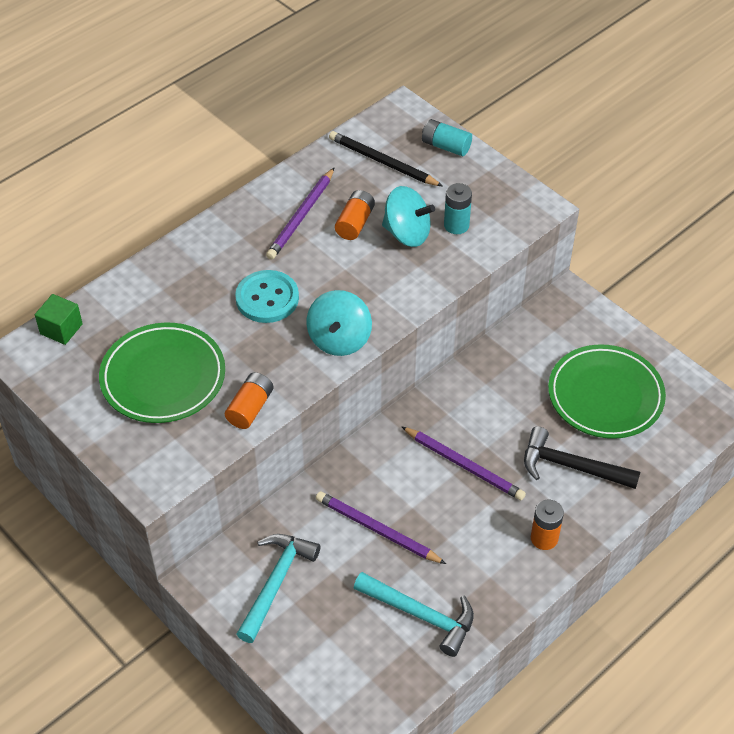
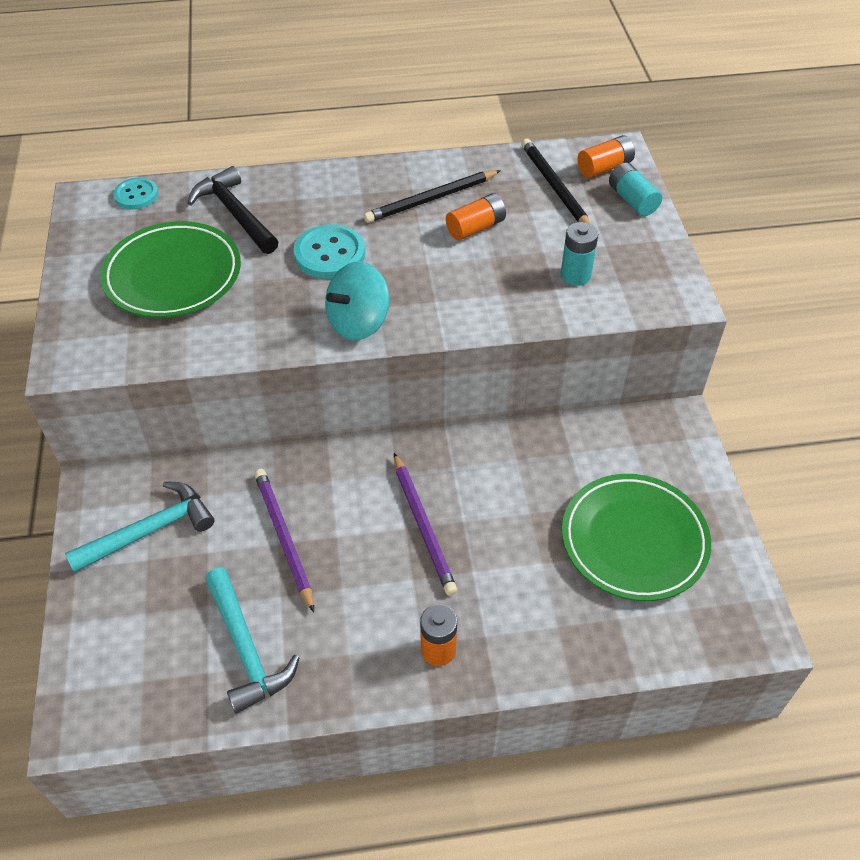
camera: 35 degrees right, 0 degrees up
green cube [35,294,83,345] -> turquoise button [113,178,158,209]
orange battery [225,372,274,429] -> orange battery moved to [577,135,635,178]
purple pencil [266,168,334,260] -> black pencil [364,170,501,223]
turquoise spinning top [382,186,435,247] -> none
black hammer [524,426,640,489] -> black hammer moved to [188,166,278,254]

